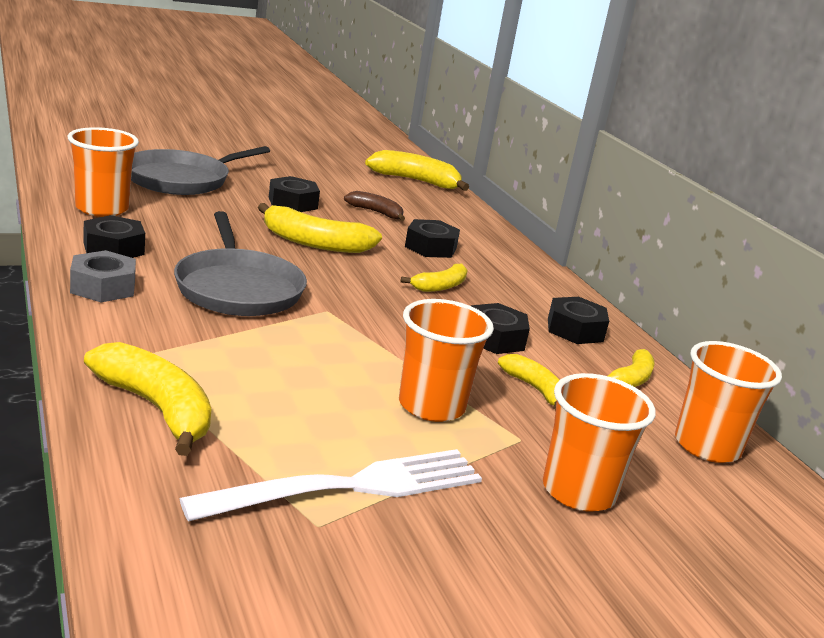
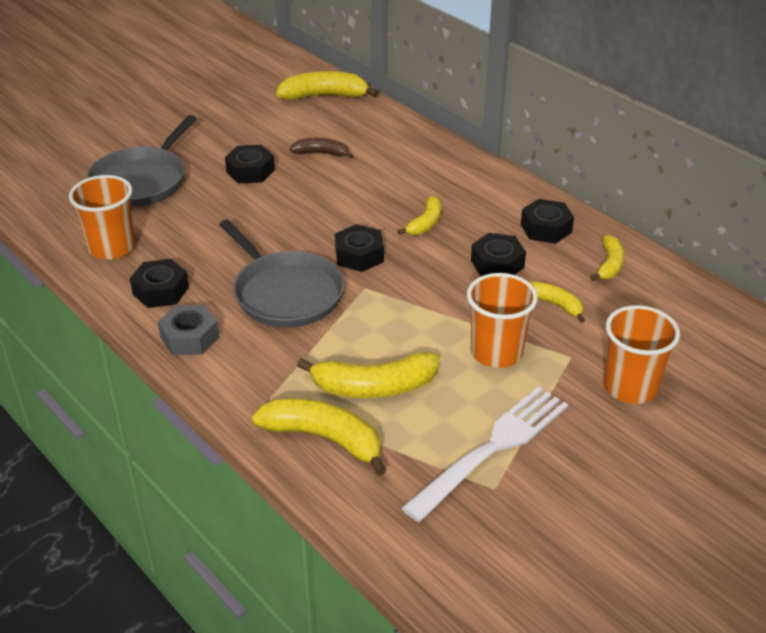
camera: 15 degrees left, 15 degrees up
yellow banana [258,203,382,253] -> yellow banana moved to [297,352,439,398]
black nut [405,219,460,258] -> black nut moved to [335,224,384,272]
orange cup [675,341,782,463] -> none

